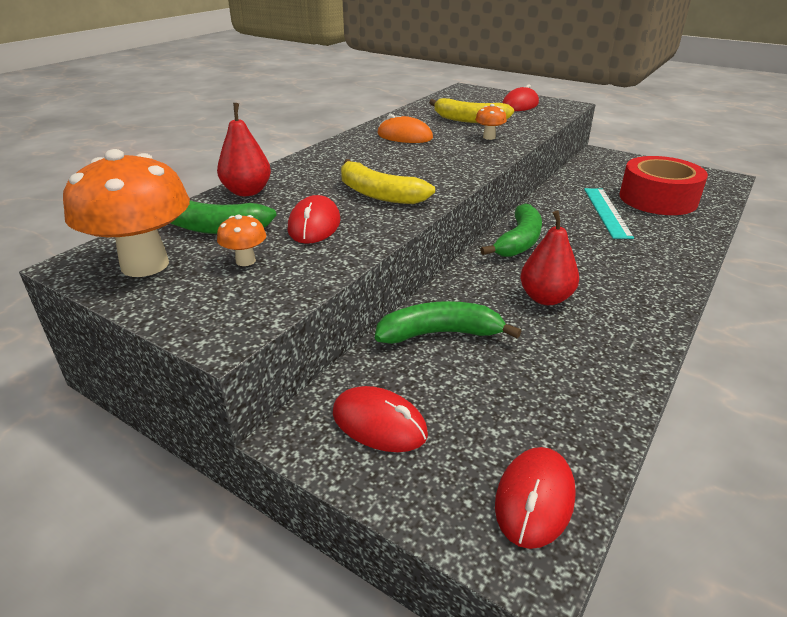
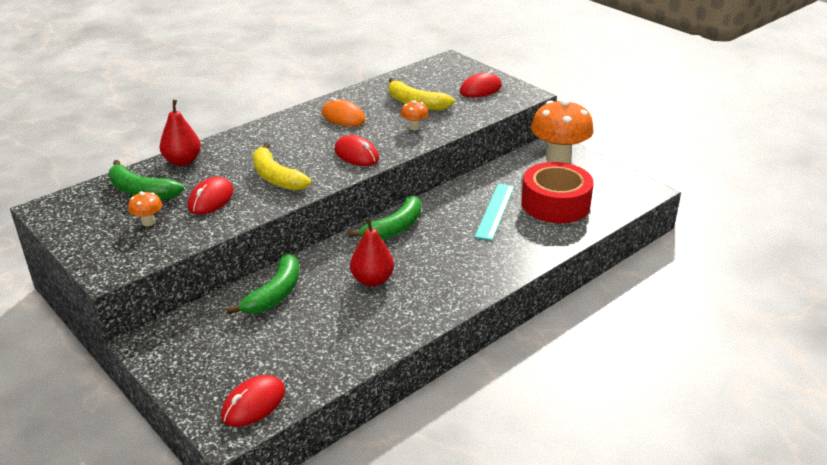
camera: 15 degrees right, 0 degrees up
orange mushroom [63,149,190,277] -> orange mushroom moved to [531,99,594,164]
red mouse [333,386,428,452] -> red mouse moved to [335,135,379,166]
green banana [375,301,521,344] -> green banana turned 105 degrees clockwise [226,254,299,315]

